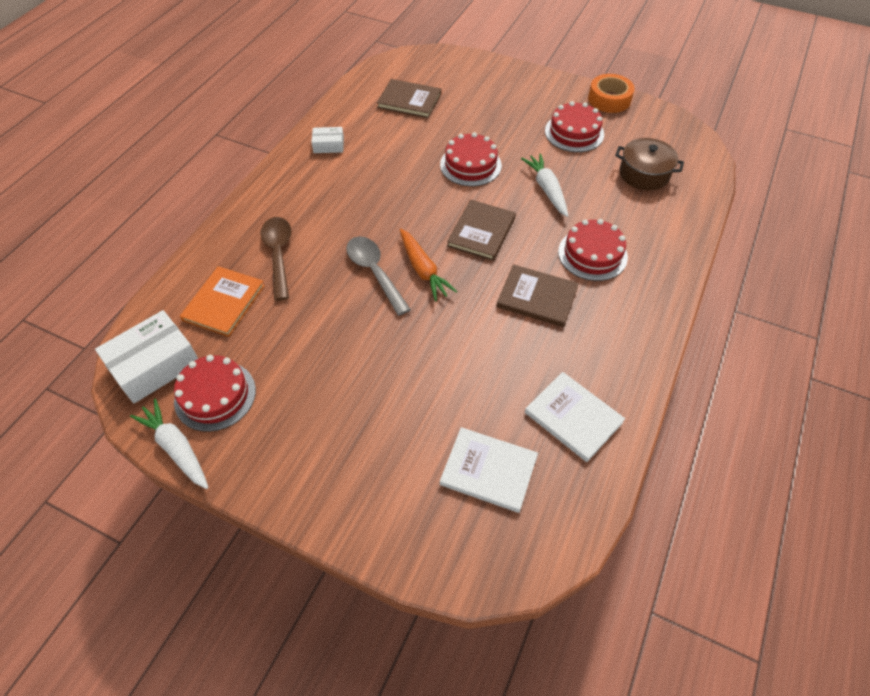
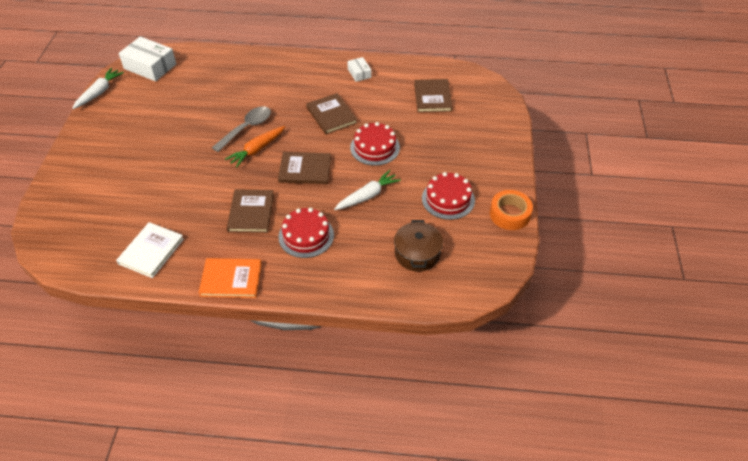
camera: 70 degrees right, 5 degrees down
red cake [174,355,256,432] -> none
orange book [180,266,265,337] -> orange book moved to [199,258,262,298]
brown spoon [260,217,291,301] -> none
white book [440,427,538,513] -> none
none -> brown book [306,93,357,134]

